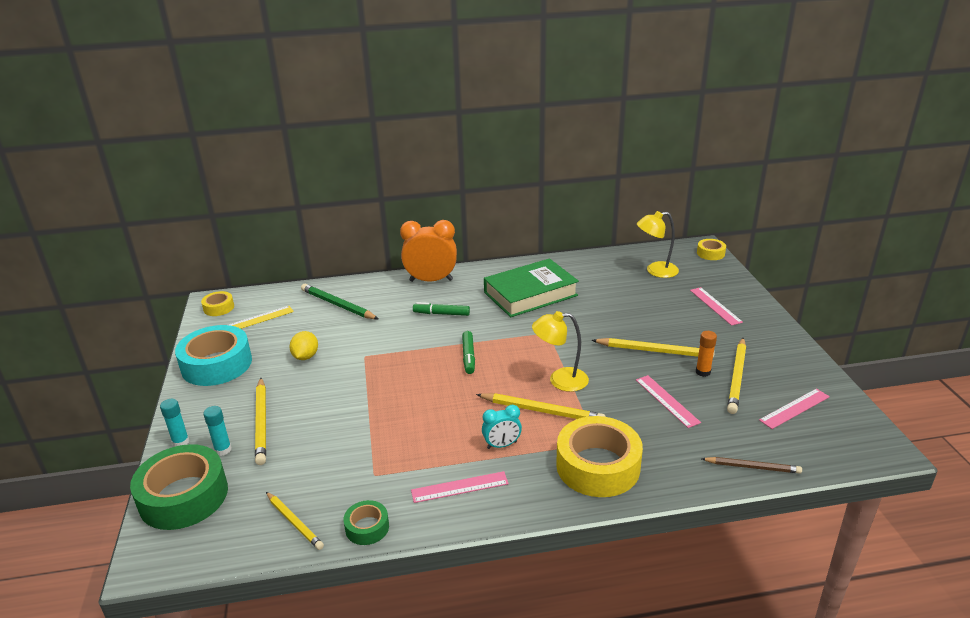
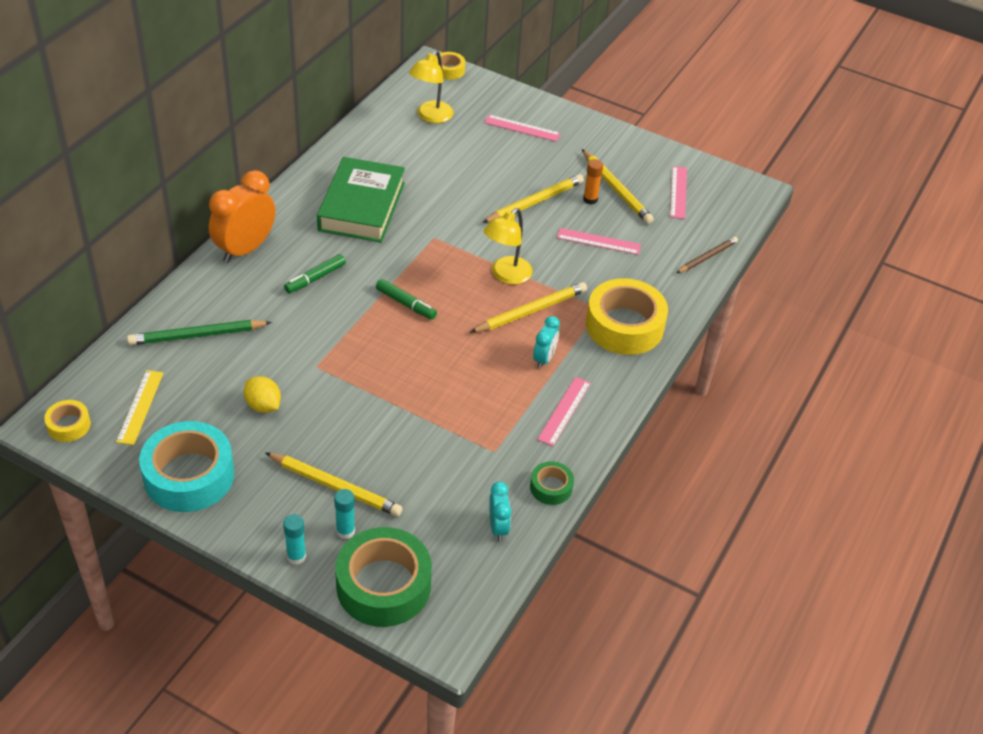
camera: 55 degrees left, 15 degrees up
yellow pencil [266,492,324,550] -> turquoise clock [489,482,511,541]

